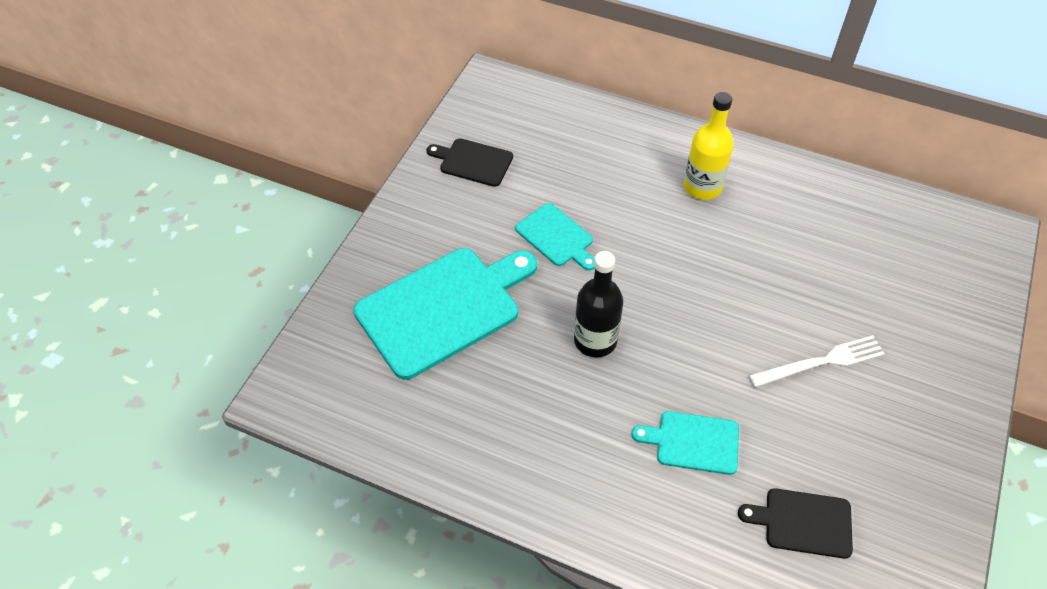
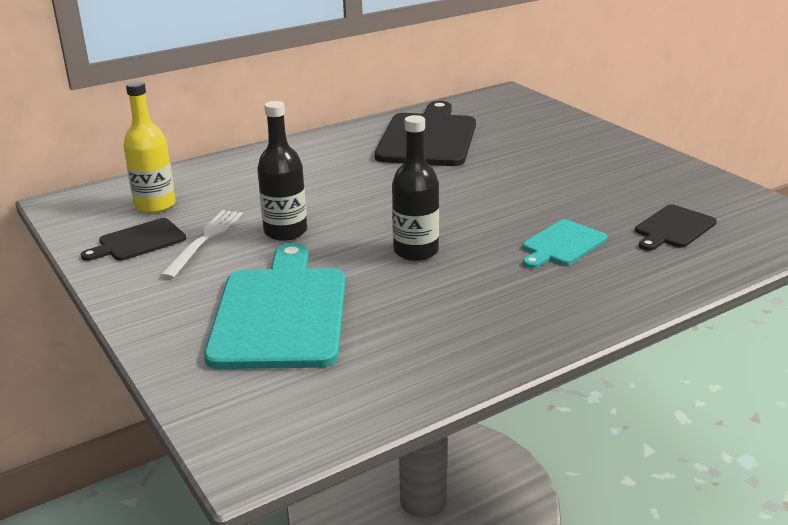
camera: 55 degrees left, 25 degrees down
turquoise cutting board [515,203,595,271] -> black bottle [257,101,307,241]
yellow bottle [684,92,734,200] -> yellow bottle moved to [123,81,176,213]
white fork [748,335,885,387] -> white fork moved to [160,210,243,279]
none -> black cutting board [375,101,476,166]

